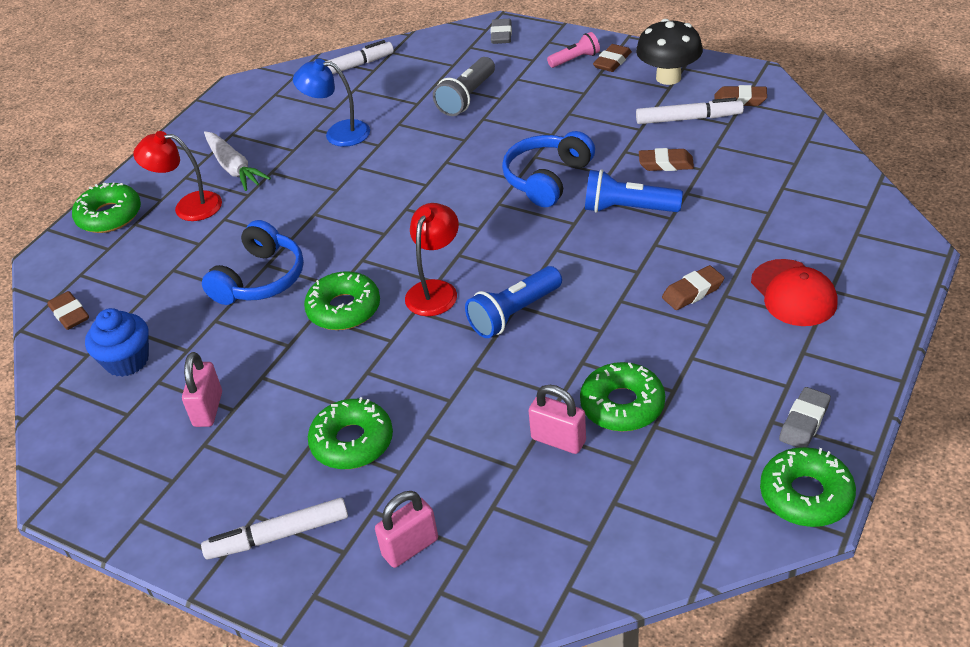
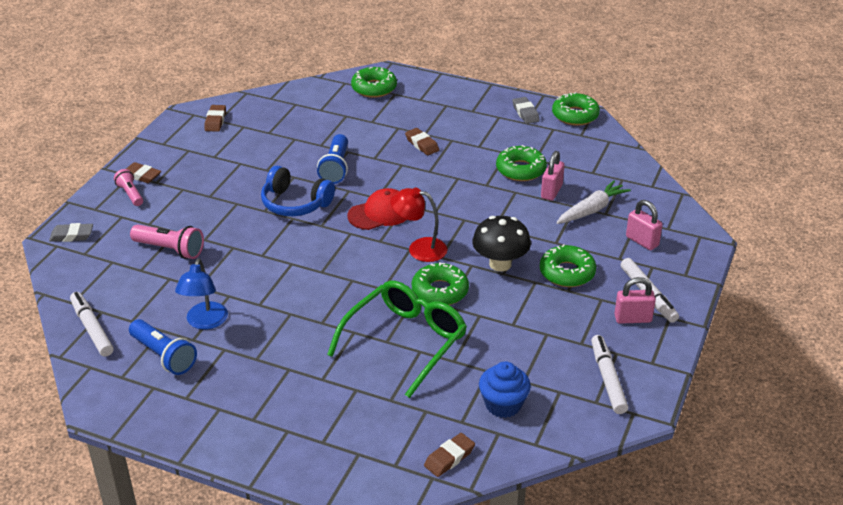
camera: 100 degrees left, 5 degrees down
green donut [72,182,141,233] -> green donut moved to [351,67,397,98]
red lamp [133,131,222,221] -> none
pink padlock [182,352,222,427] -> pink padlock moved to [614,277,656,324]
blue headphones [202,220,304,305] -> green glasses [327,280,467,398]
white carrot [204,131,271,191] -> white carrot moved to [556,180,631,224]
grey flashlight [433,57,495,116] -> pink flashlight [130,224,204,259]
blue flashlight [465,266,562,338] -> blue flashlight moved to [129,319,197,375]
black mushroom [636,19,703,85] -> black mushroom moved to [472,216,531,272]
white marker [636,98,744,124] -> white marker moved to [591,335,628,414]
brown eraser [639,148,694,171] -> none
red cap [751,259,838,326] -> red cap moved to [347,188,407,230]
grey eraser [779,387,831,448] -> grey eraser turned 45 degrees clockwise [512,97,540,124]

